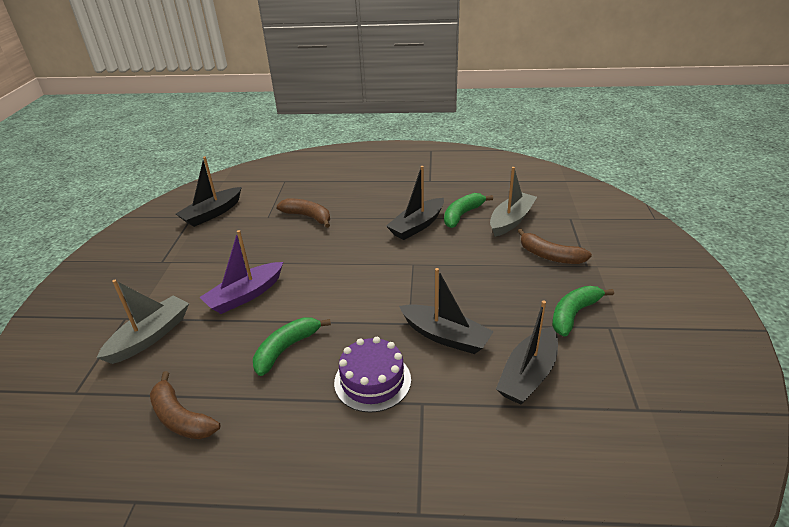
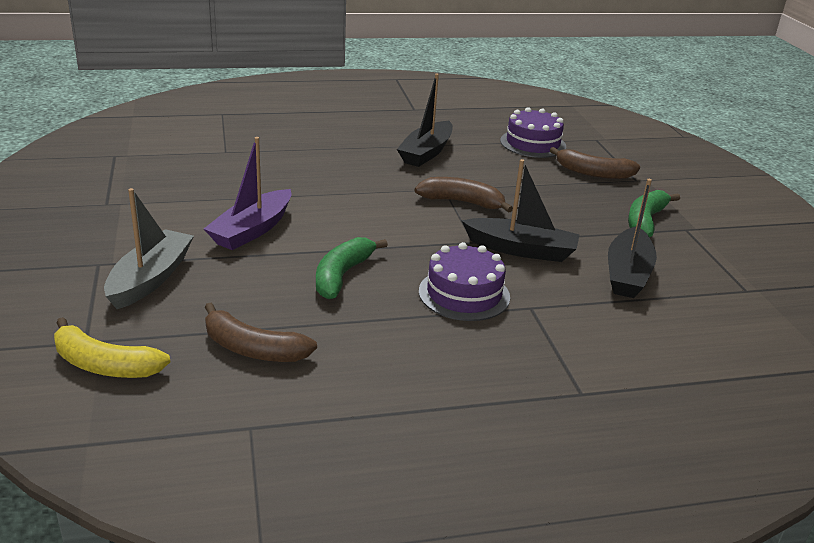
camera: 20 degrees left, 5 degrees down
black boat [176,156,242,227] -> none
brown banana [277,199,330,228] -> brown banana moved to [415,177,513,213]
green banana [444,193,493,228] -> none
grey boat [490,167,537,237] -> purple cake [500,107,566,158]
none -> yellow banana [54,317,170,378]

